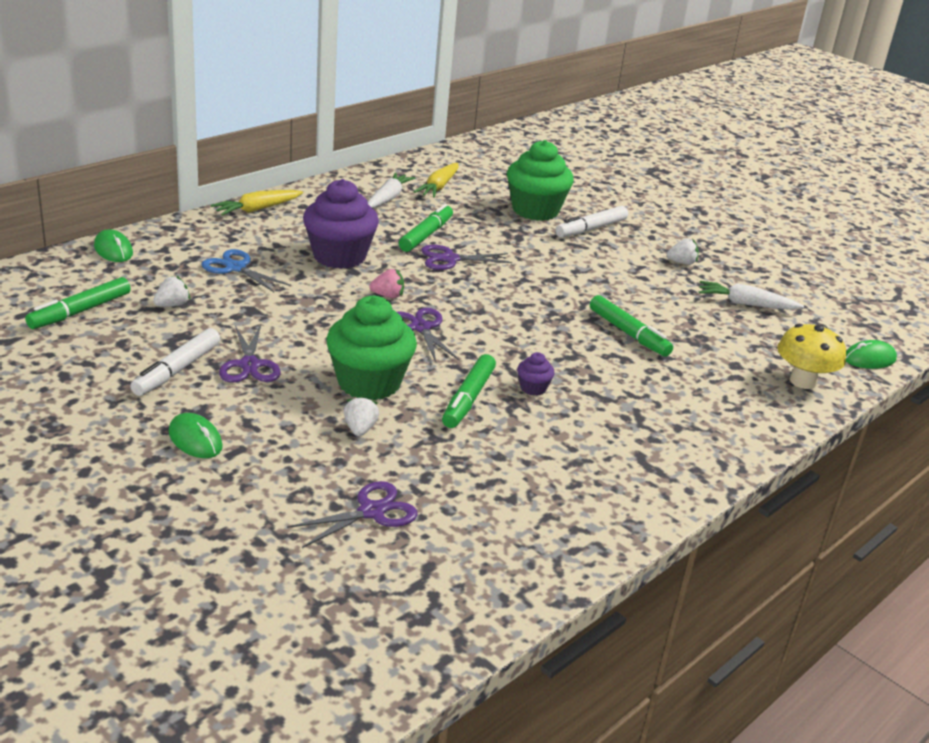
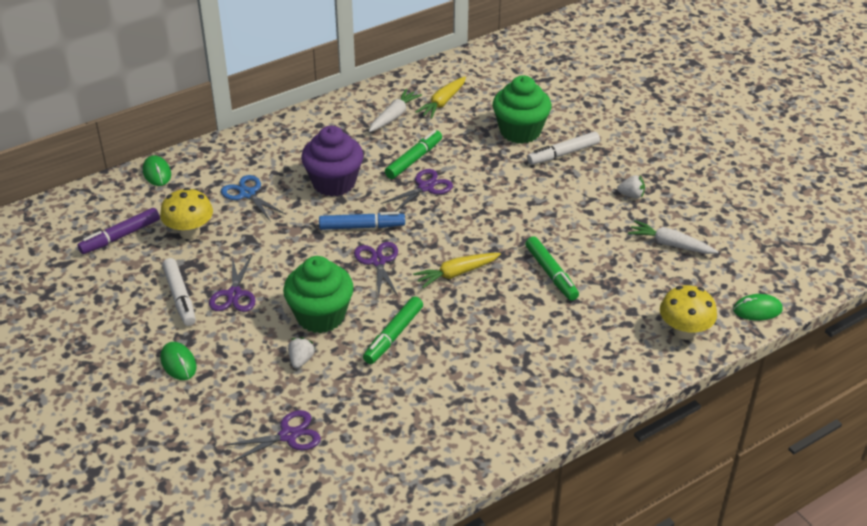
camera: 15 degrees right, 10 degrees up
green marker [25,277,131,329] -> purple marker [77,208,160,254]
white marker [130,328,220,396] -> white marker turned 60 degrees counterclockwise [162,258,196,326]
white strawberry [153,276,190,307] -> yellow mushroom [160,188,213,239]
yellow carrot [211,190,303,216] -> yellow carrot moved to [413,253,501,288]
pink strawberry [369,269,404,298] -> blue marker [319,212,405,230]
purple scissors [421,245,512,270] -> purple scissors turned 135 degrees clockwise [381,169,453,212]
purple cupcake [517,352,555,396] -> none

